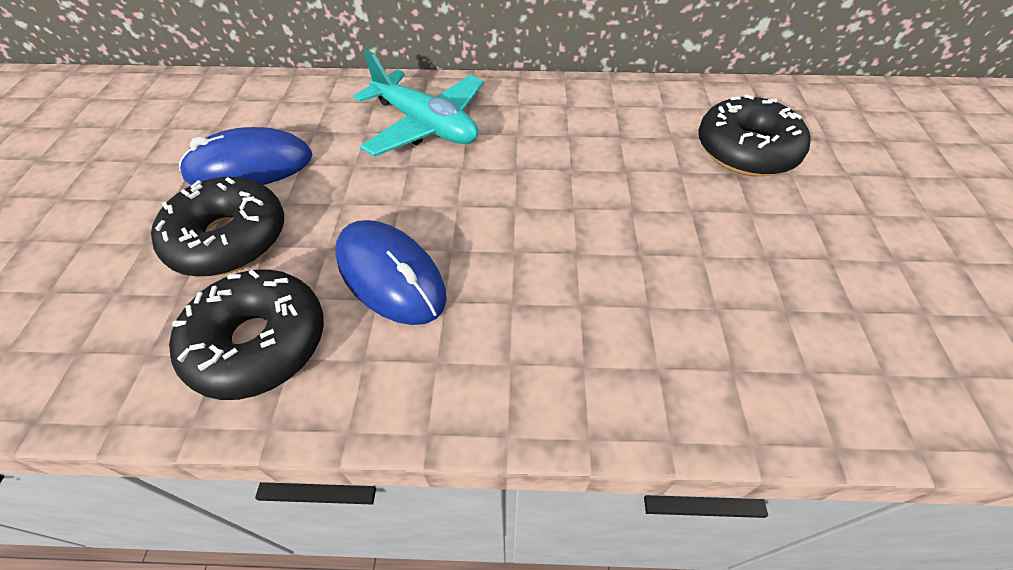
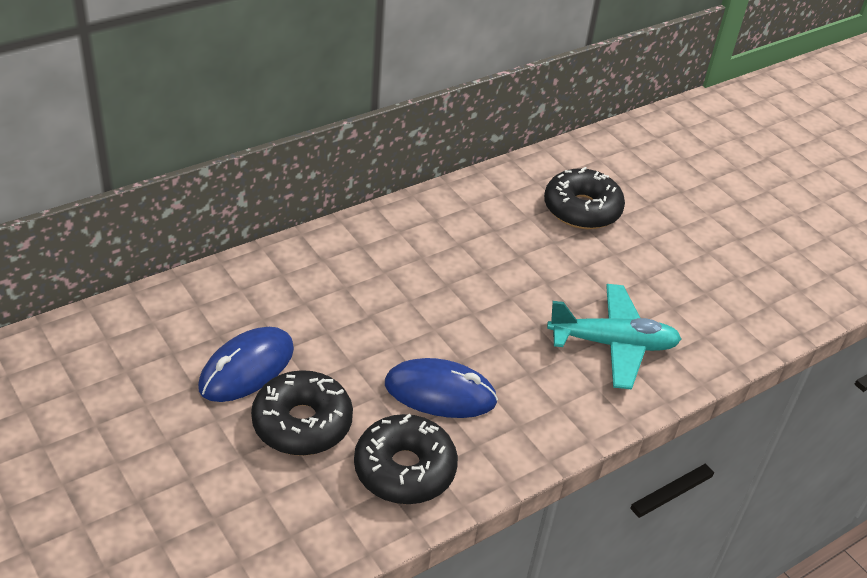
camera: 40 degrees left, 10 degrees down
turquoise plane [353,50,484,157] -> turquoise plane moved to [547,284,681,389]

